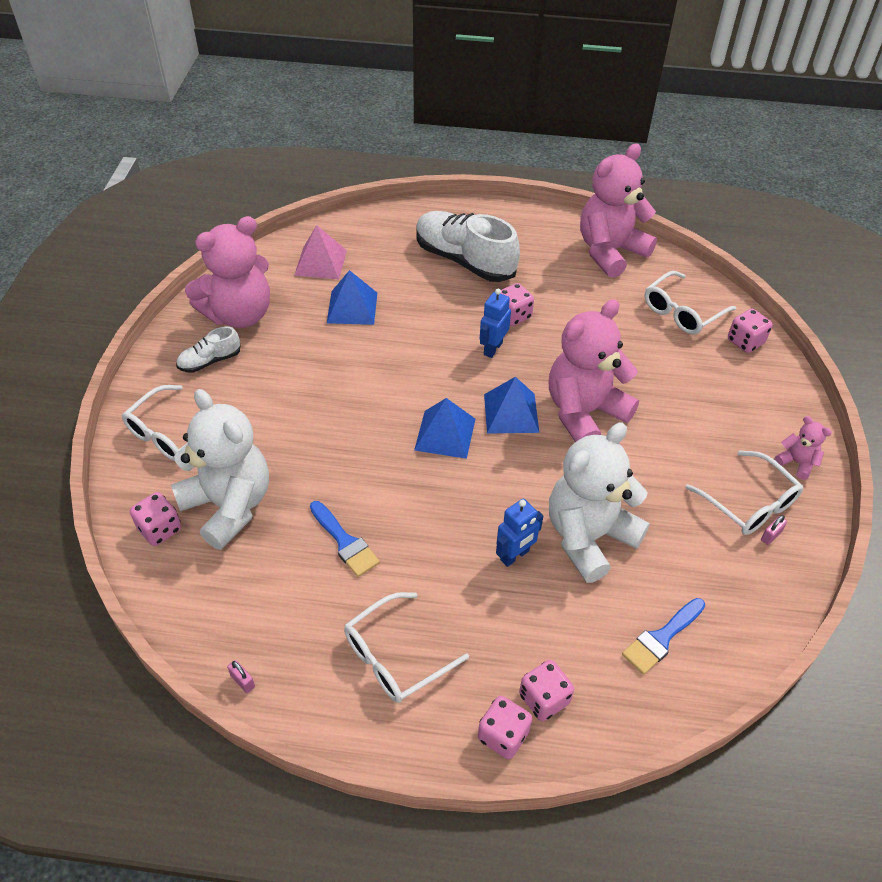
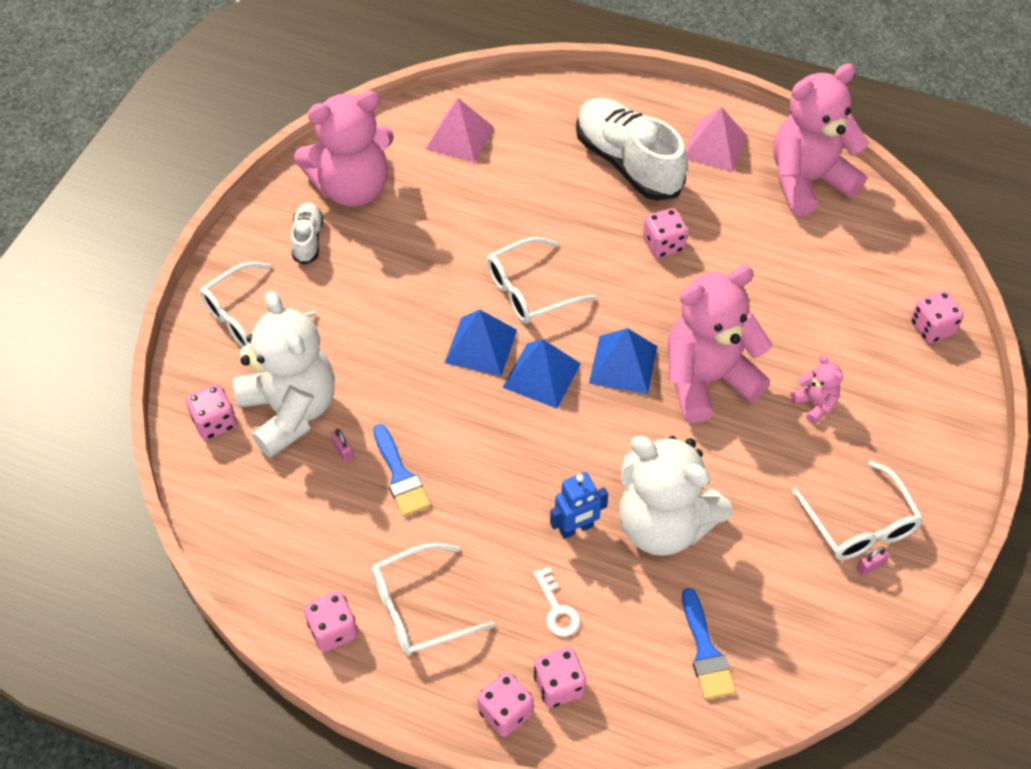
camera: 15 degrees right, 5 degrees up
white shoe [176,326,240,373] -> white shoe turned 105 degrees clockwise [291,202,323,265]
pink padlock [227,660,255,693] -> pink padlock moved to [331,429,354,463]
blue pyramid [327,270,377,325] -> blue pyramid moved to [445,310,517,376]
blue robot [480,289,511,358] -> none
white teddy bear [549,423,650,583] -> white teddy bear turned 120 degrees counterclockwise [619,436,732,556]
blue brush [622,598,705,675] -> blue brush turned 75 degrees counterclockwise [682,588,736,700]
white glasses [644,271,736,335] -> white glasses moved to [487,237,596,324]
pink teddy bear [775,416,832,480] -> pink teddy bear moved to [790,355,843,425]
none -> pink dice [304,591,358,652]
none -> white key [534,567,580,637]
none -> pink pyramid [685,107,747,172]

